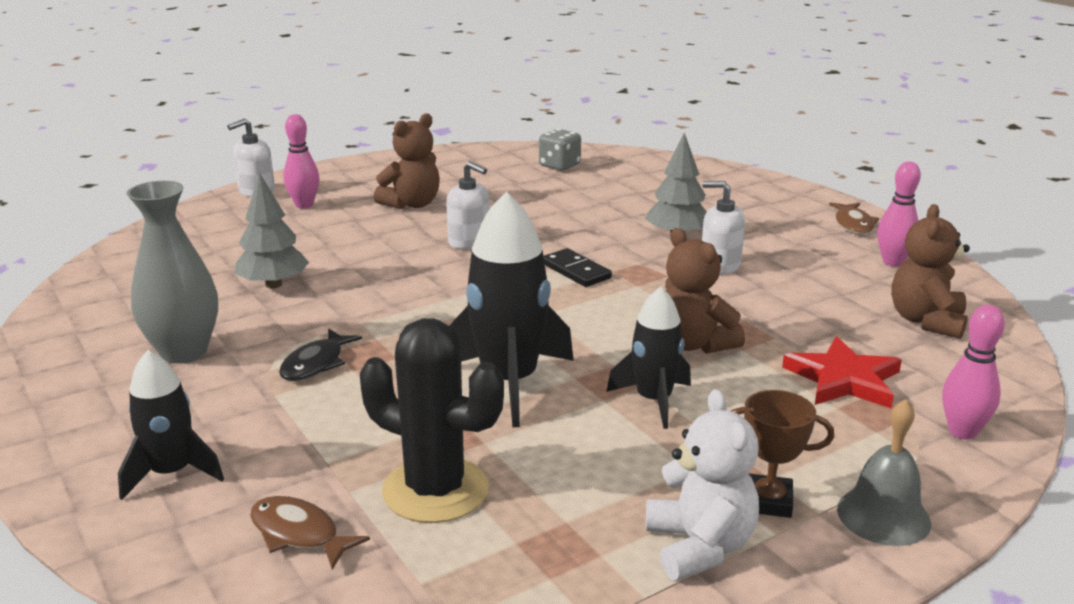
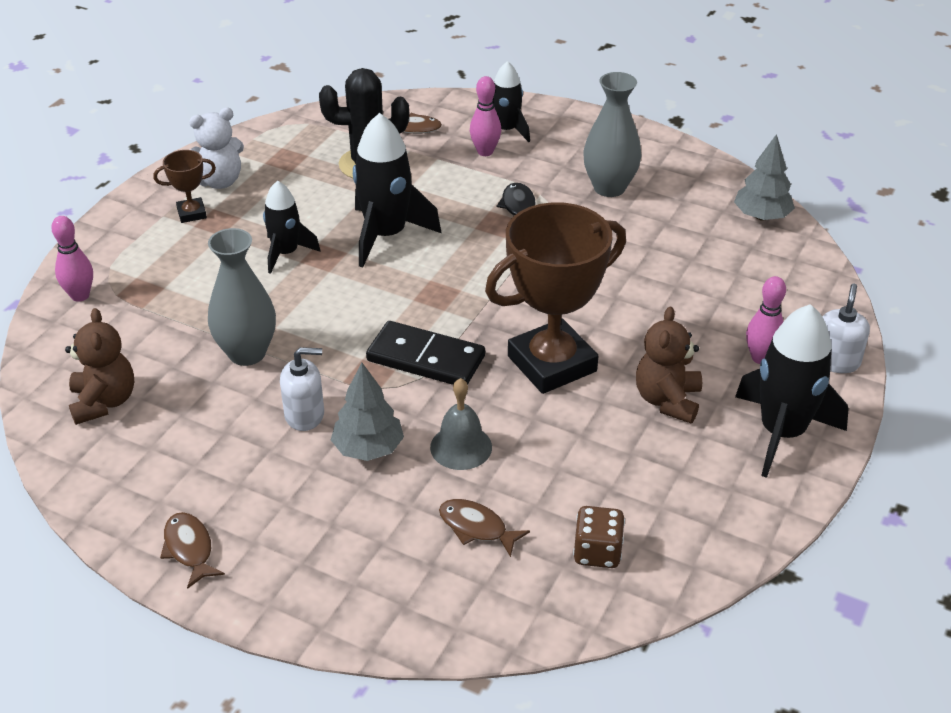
camera: 150 degrees right, 15 degrees up
grey tree [234,172,309,288] -> grey tree moved to [734,134,795,221]
white soap dispenser [446,161,490,249] -> brown trophy [485,202,626,394]
grey dice [539,129,581,171] -> brown dice [573,506,625,568]
black domino [544,248,612,287] -> black domino [366,321,485,385], size x1.63
white teddy bear [646,389,759,580] -> white teddy bear turned 75 degrees counterclockwise [189,107,244,189]
brown teddy bear [665,228,745,354] -> none
red star [782,337,902,408] -> none
grey bell [837,399,931,546] -> grey bell moved to [430,378,492,470]
pink bowling pin [877,162,921,267] -> pink bowling pin moved to [470,76,501,156]
none -> grey vase [208,228,276,366]
none -> brown fish [439,499,530,557]
none -> black rocket [735,304,849,478]

